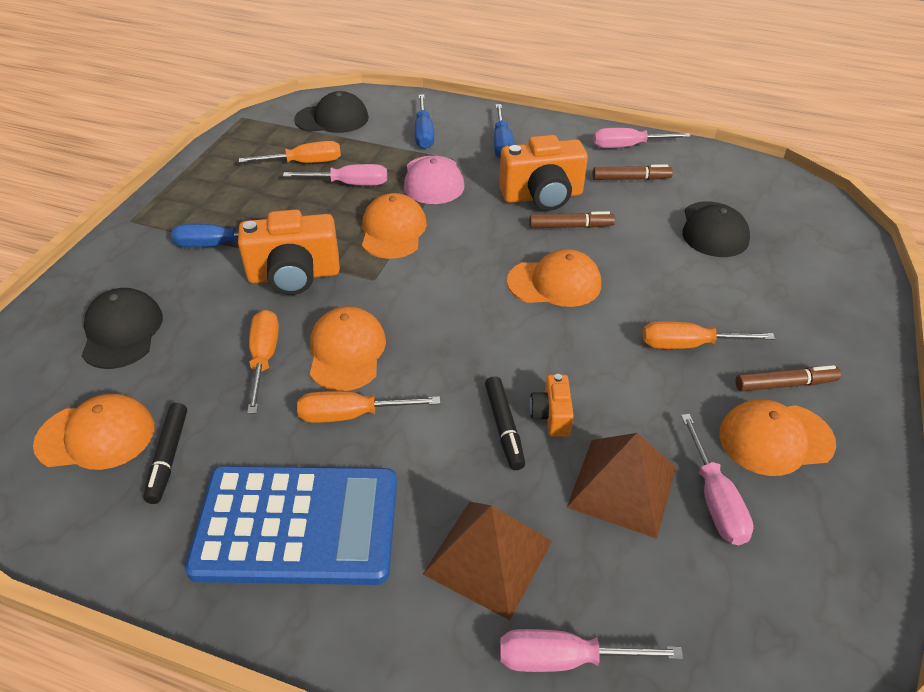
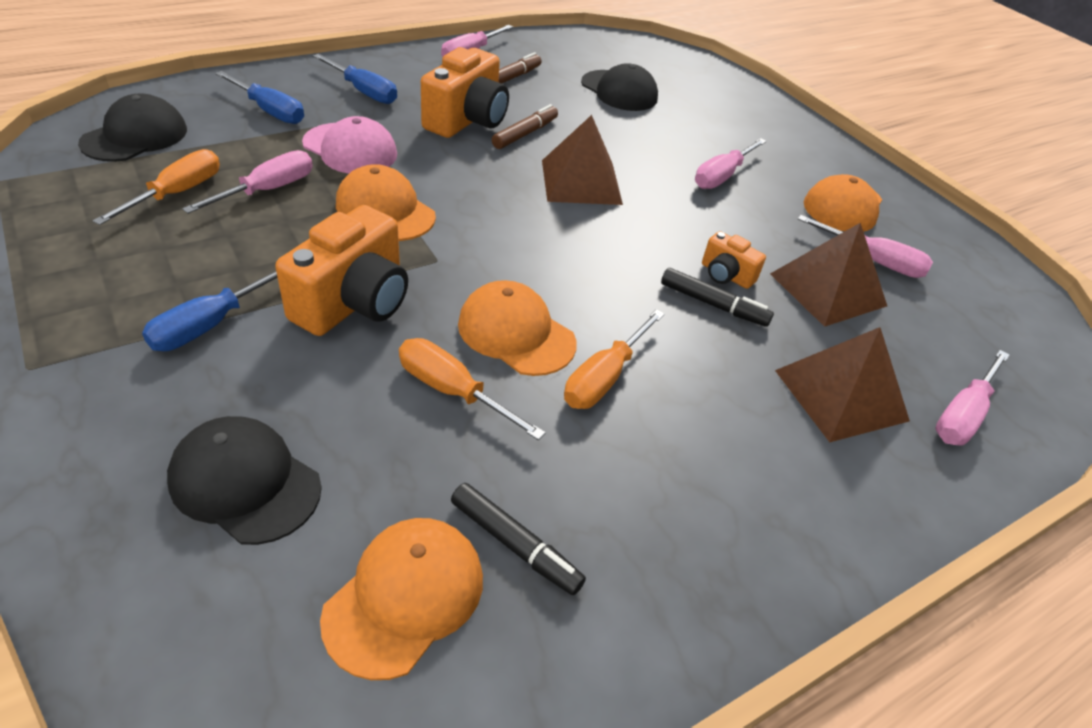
camera: 55 degrees left, 0 degrees up
blue calculator [185,466,397,585] -> none
orange cap [507,249,601,307] -> brown pyramid [542,115,623,205]
orange screwdriver [643,321,775,349] -> pink screwdriver [695,138,766,189]
brown marker [736,365,841,392] -> none

